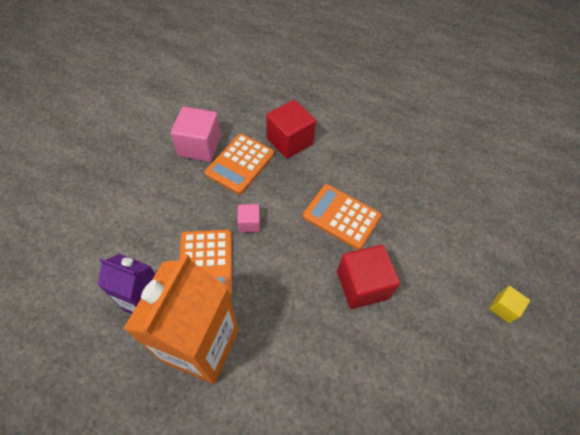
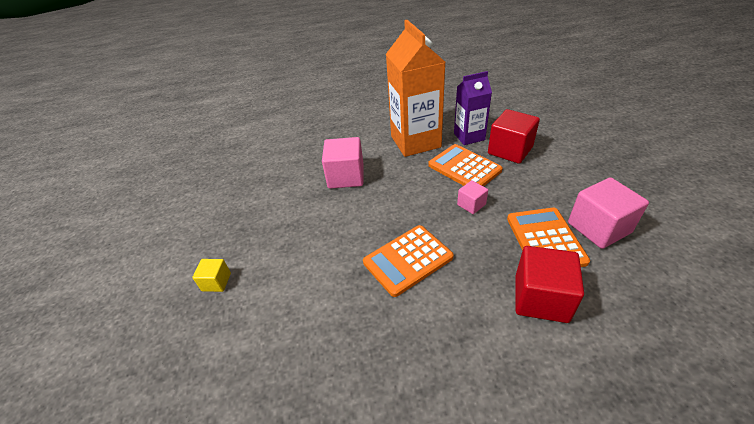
camera: 150 degrees right, 15 degrees down
orange calculator [303,184,382,250] -> orange calculator turned 150 degrees clockwise [363,225,454,297]
red cube [337,245,400,309] -> red cube moved to [488,109,540,164]
none -> pink cube [322,137,364,188]

